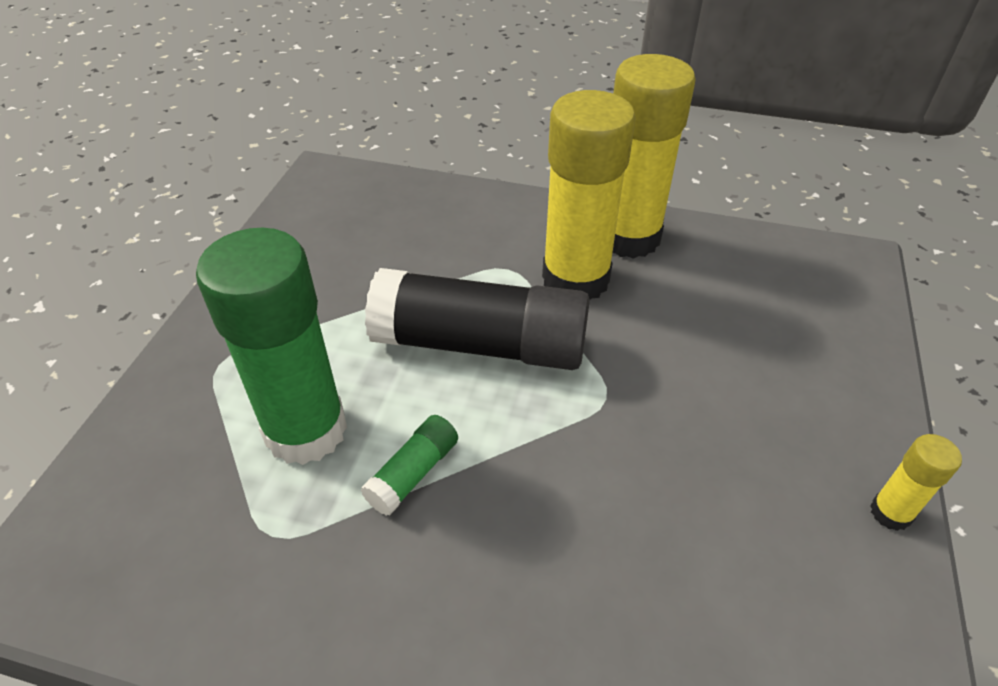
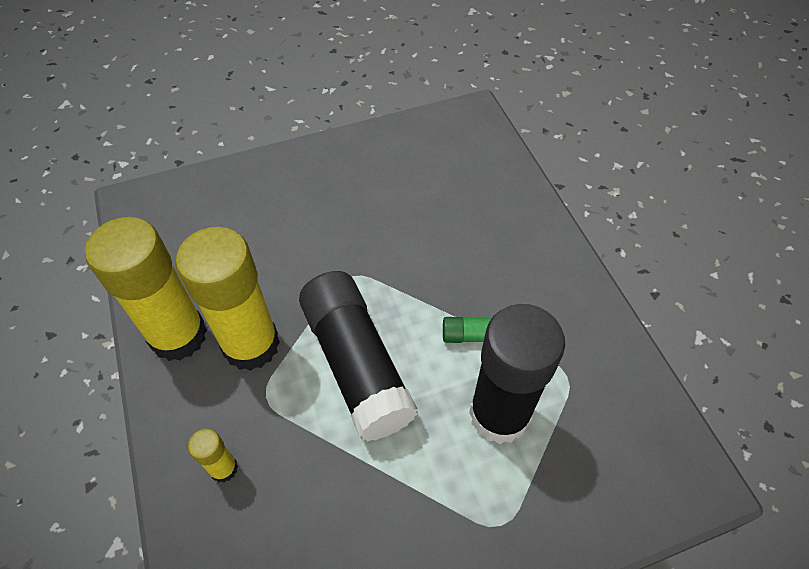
camera: 125 degrees left, 10 degrees up
green glue stick [196,228,347,465] -> black glue stick [469,304,565,444]
yellow glue stick [870,434,962,531] -> yellow glue stick moved to [188,429,238,482]

